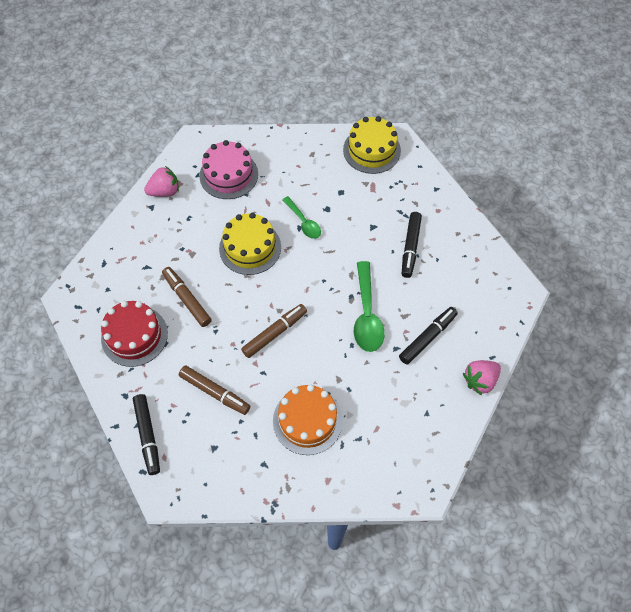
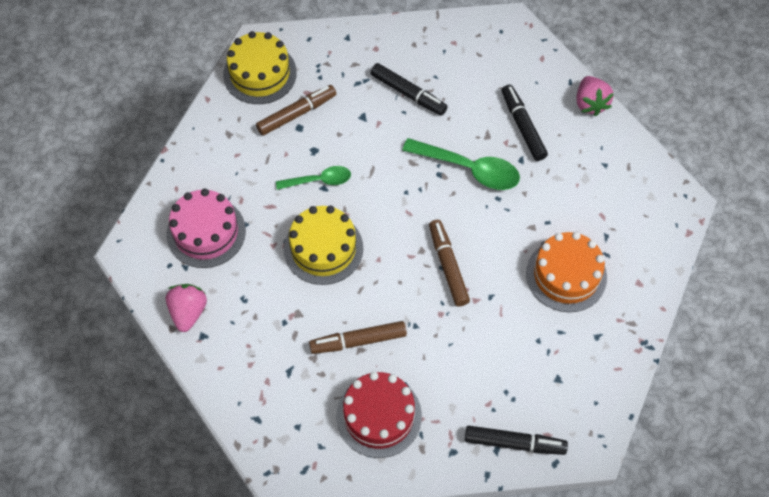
camera: 65 degrees left, 0 degrees up
brown marker [179,365,250,415] -> brown marker moved to [256,85,336,136]

